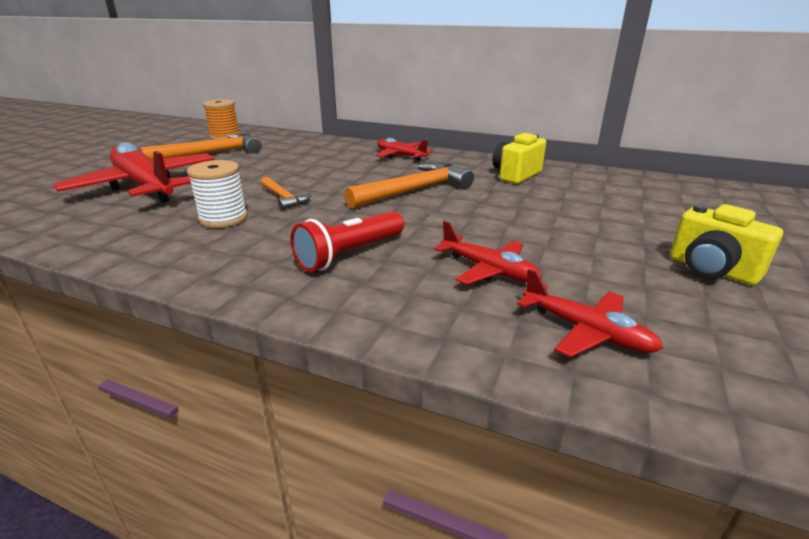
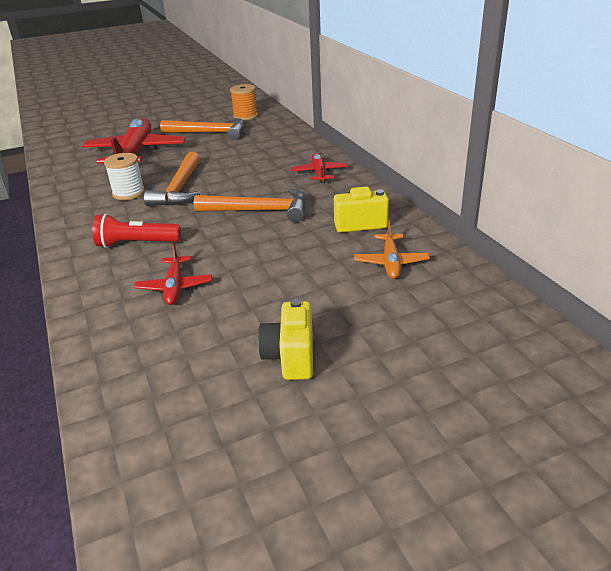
camera: 45 degrees right, 5 degrees up
orange hammer [261,177,311,210] -> orange hammer [144,152,200,206], size x1.82
red plane [517,269,663,358] -> none
none -> orange plane [354,220,430,279]

